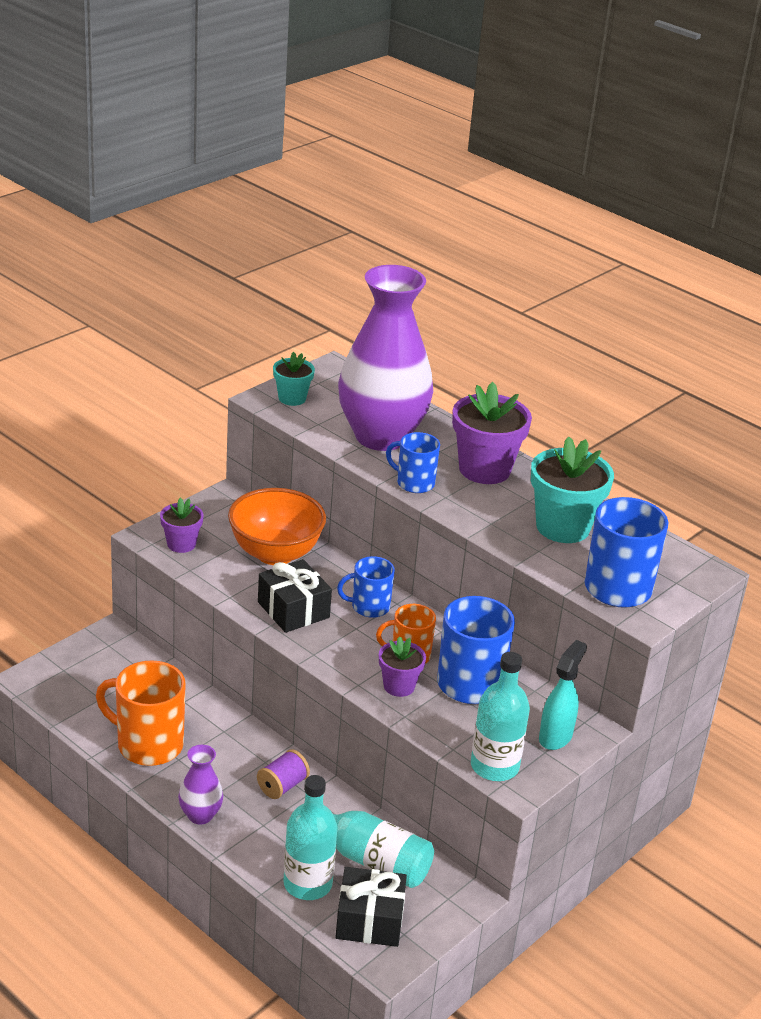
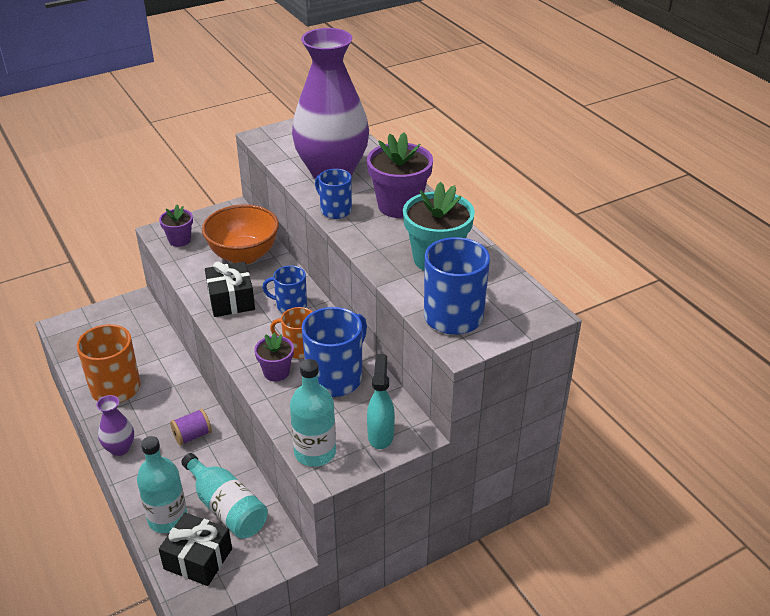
camera: 20 degrees right, 5 degrees up
turquoise flower pot [273,352,315,406] -> none
turquoise spray bottle [539,640,587,750] -> turquoise spray bottle turned 45 degrees counterclockwise [367,354,395,449]

